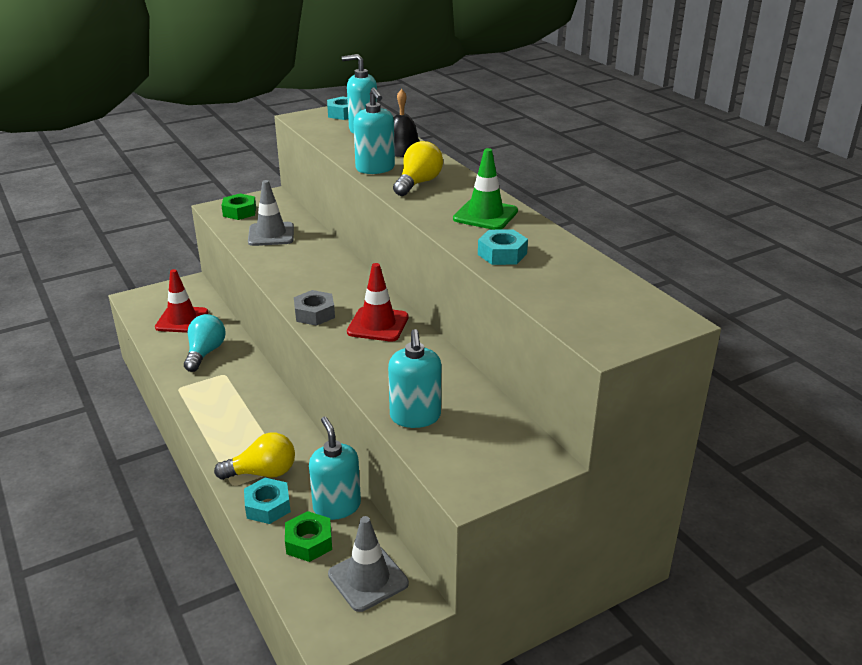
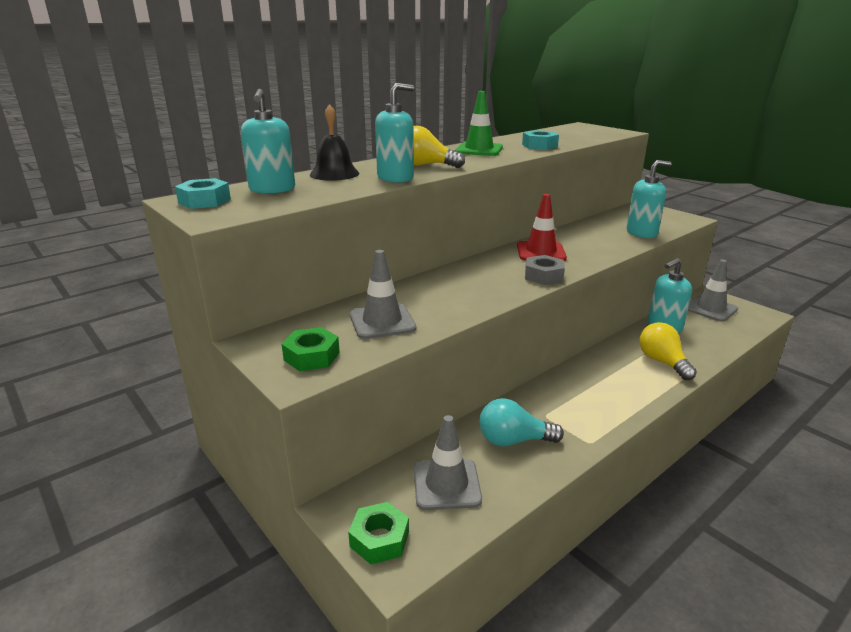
camera: 100 degrees left, 5 degrees down
red traffic cone [155,269,208,333] -> grey traffic cone [414,415,482,510]
turquoise nut [244,478,291,524] -> none
green nut [285,511,332,562] -> green nut moved to [348,502,409,564]

